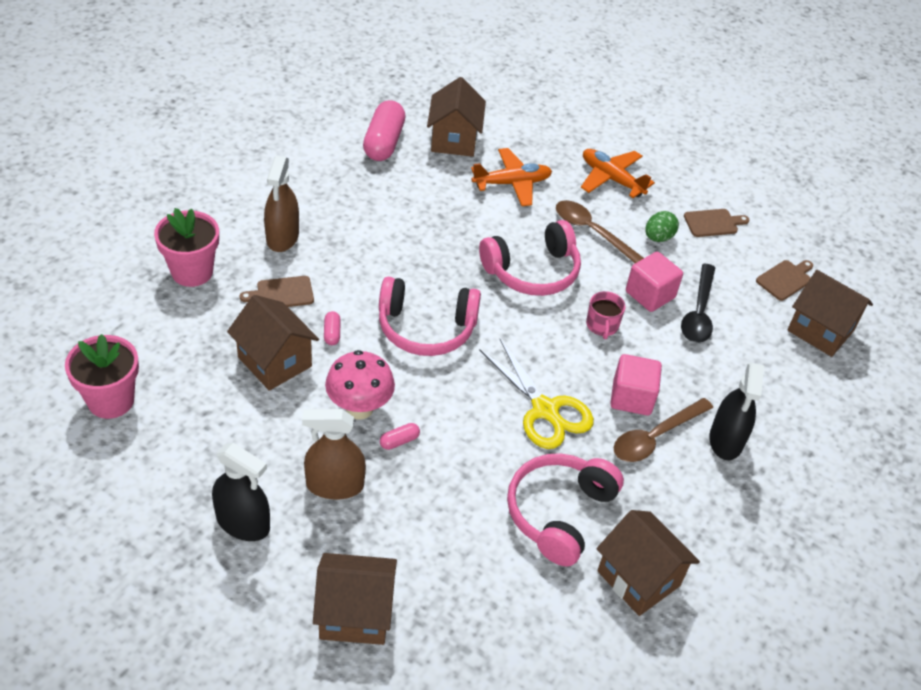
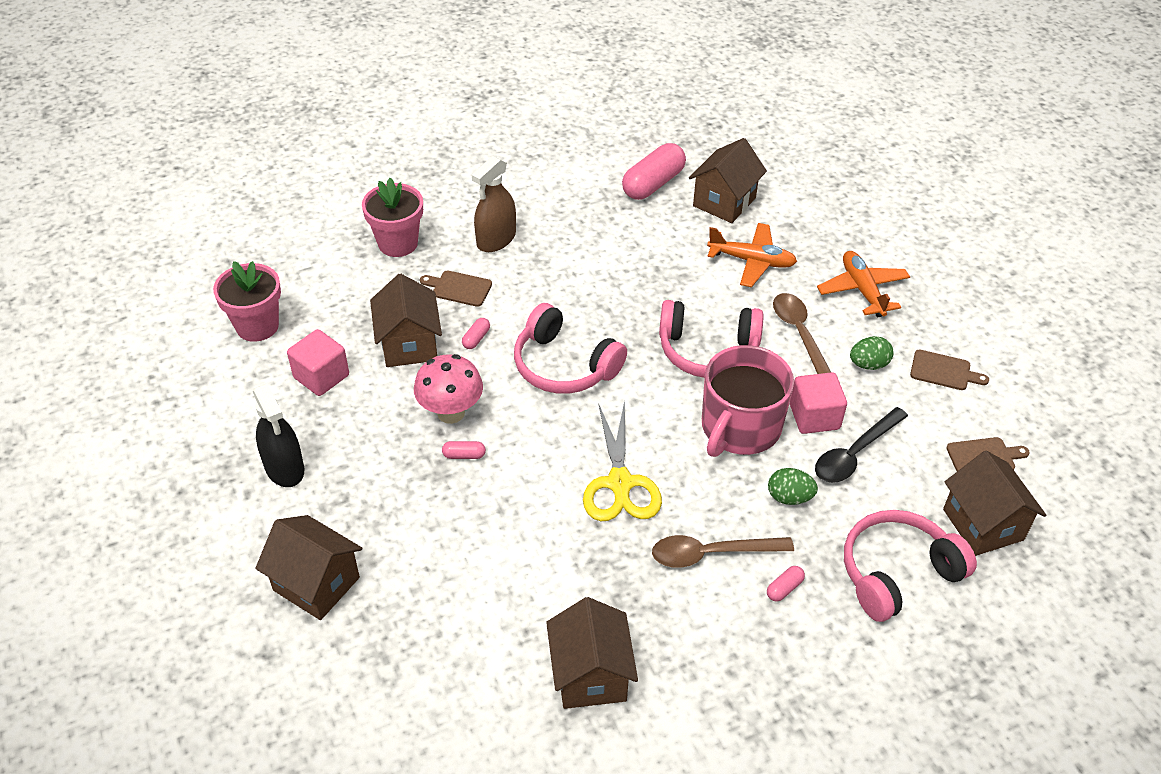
camera: 35 degrees right, 0 degrees up
brown spray bottle [302,409,366,499] -> none
pink headphones [507,453,624,567] -> pink headphones moved to [844,510,977,622]
pink mug [586,291,626,339] -> pink mug [702,345,794,457], size x2.20
pink cube [610,354,662,416] -> pink cube moved to [287,329,349,396]
black spray bottle [709,362,764,460] -> pink capsule [767,566,805,602]
none -> green egg [768,468,818,505]

